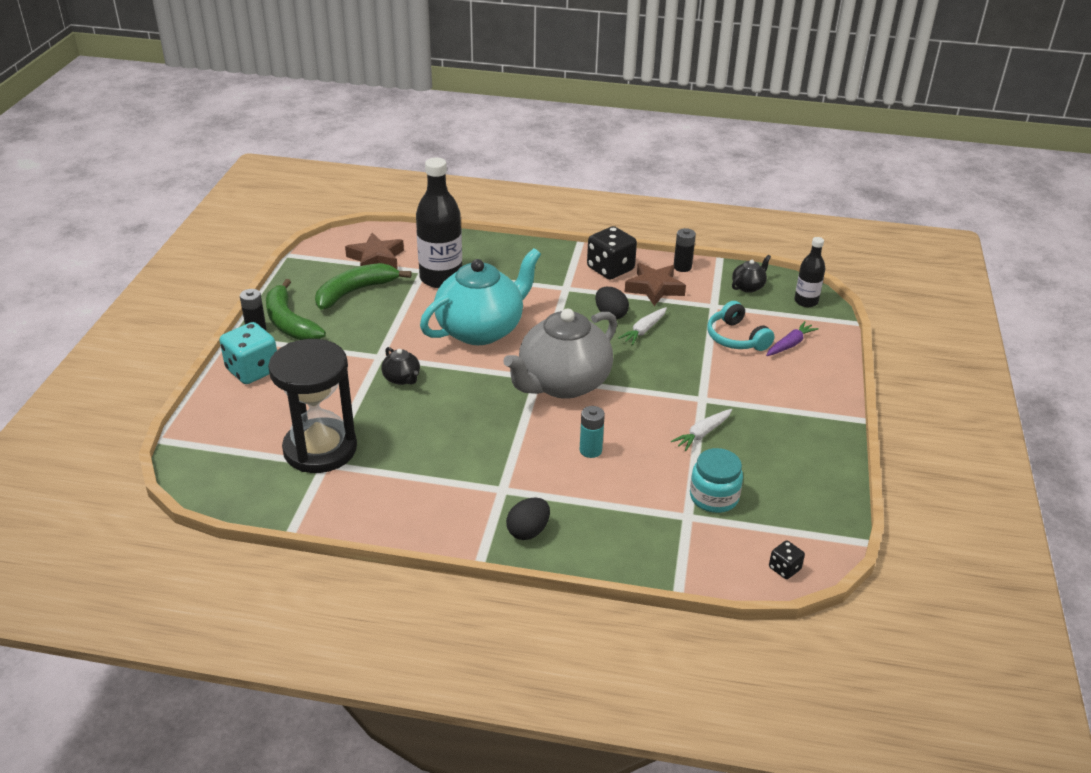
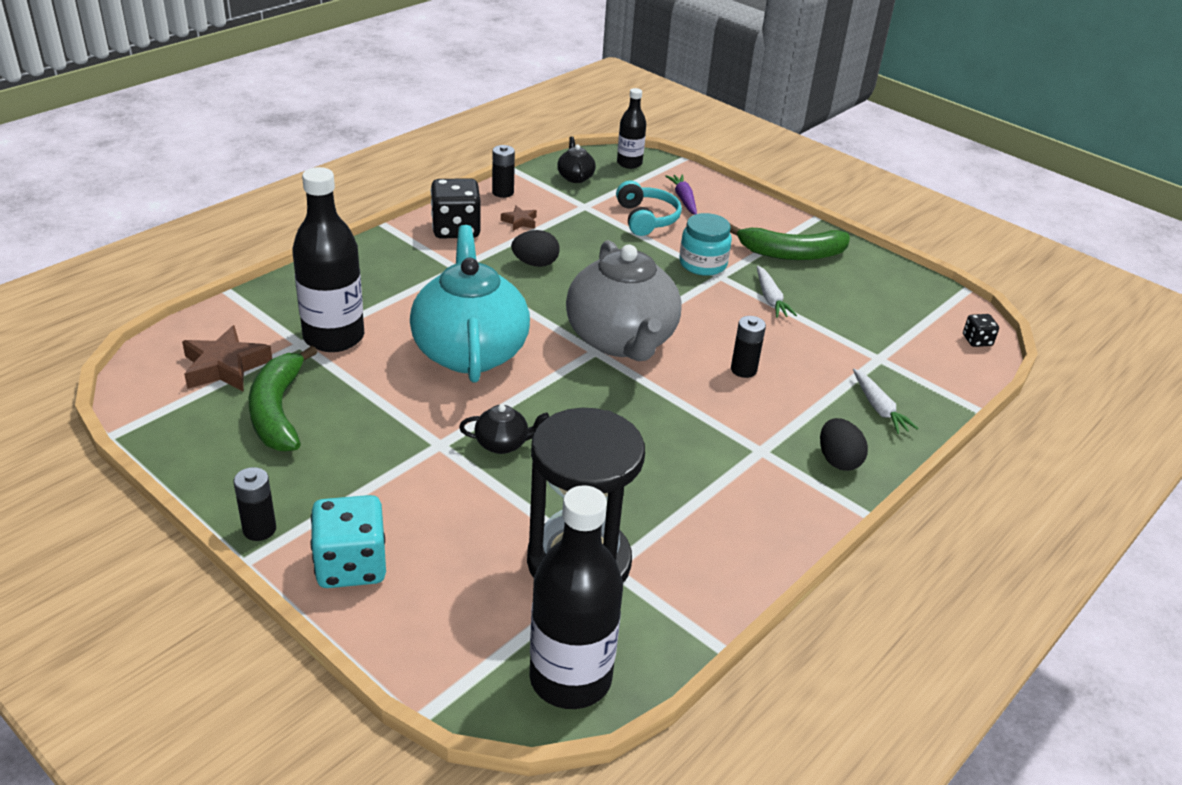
camera: 60 degrees left, 0 degrees up
green banana [266,279,326,340] -> green banana moved to [730,224,850,260]
turquoise battery [580,406,605,458] -> black battery [731,316,766,378]
white carrot [618,307,667,345] -> white carrot moved to [853,369,918,434]
brown star [625,263,686,306] -> brown star [501,206,537,231], size x0.52
turquoise jar [690,448,743,513] -> turquoise jar moved to [679,213,732,276]
turquoise headphones [707,301,775,351] -> turquoise headphones turned 105 degrees counterclockwise [616,180,682,236]
none -> black bottle [529,485,623,709]

